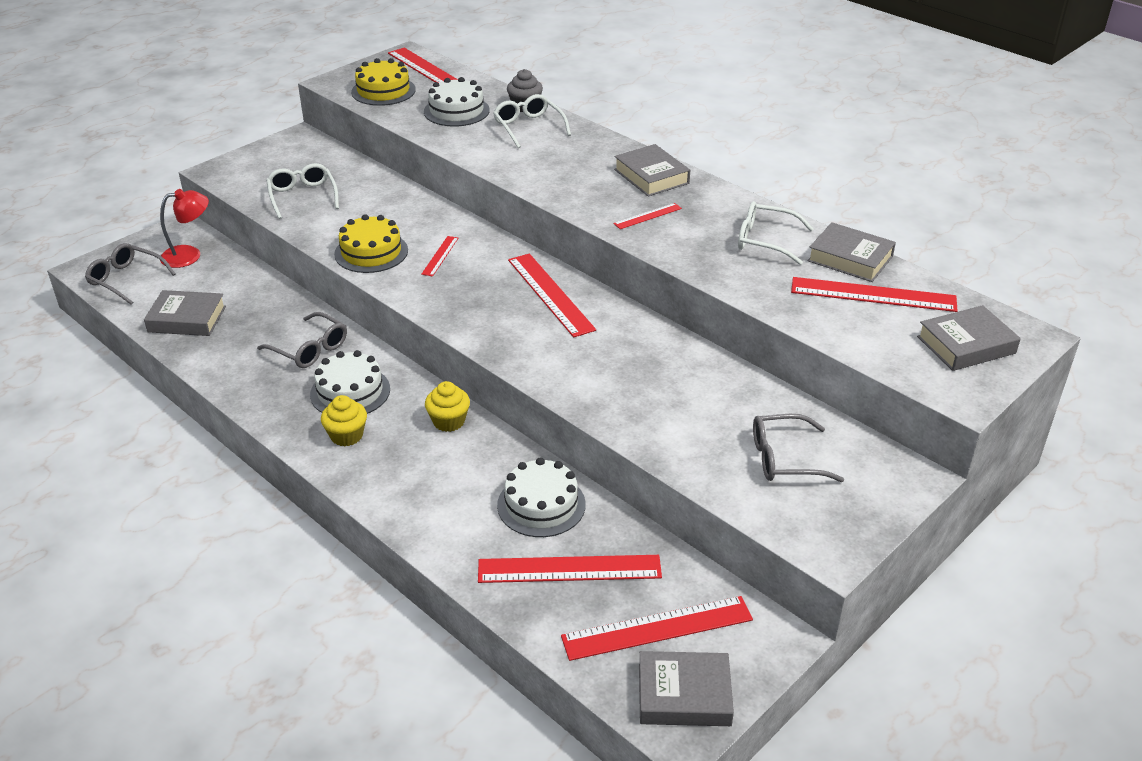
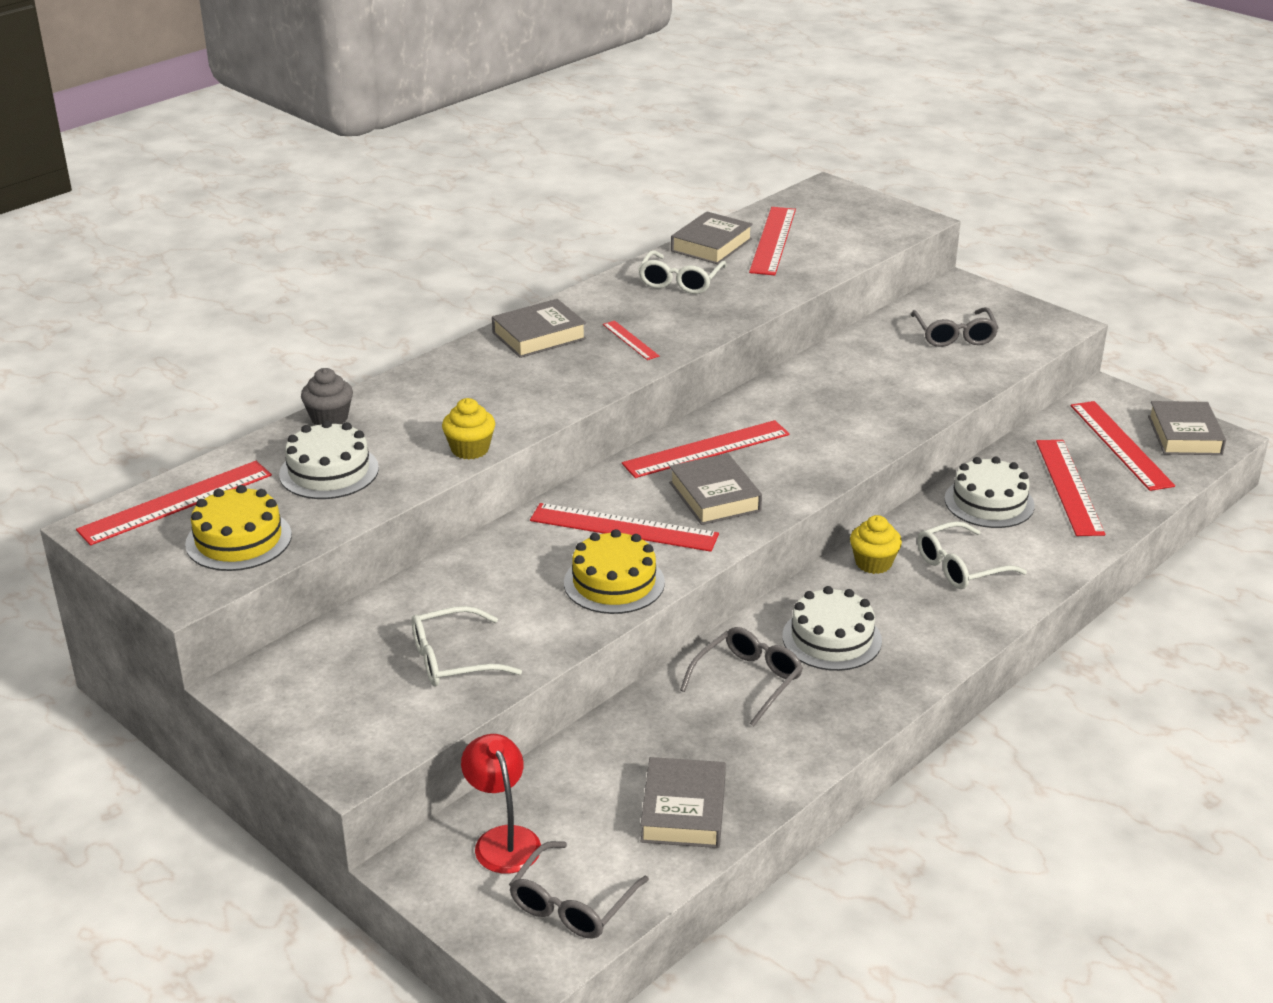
camera: 90 degrees left, 5 degrees down
yellow cupcake [321,395,367,447] -> yellow cupcake moved to [442,398,495,459]
red ruler [421,236,458,277] -> red ruler [530,503,719,552], size x1.97
white glasses [493,94,571,148] -> white glasses moved to [917,521,1027,589]
grey book [917,305,1021,371] -> grey book moved to [669,453,762,525]

